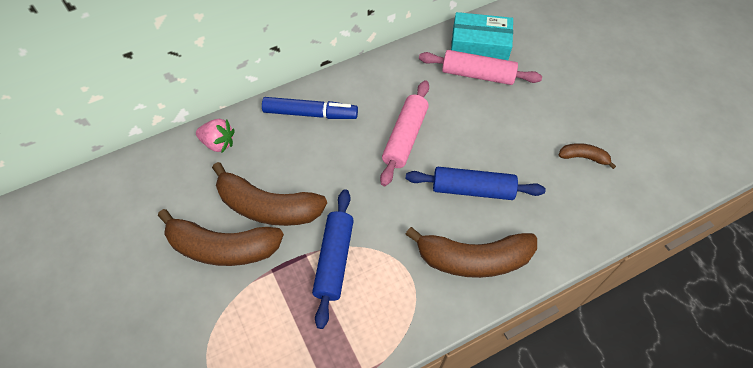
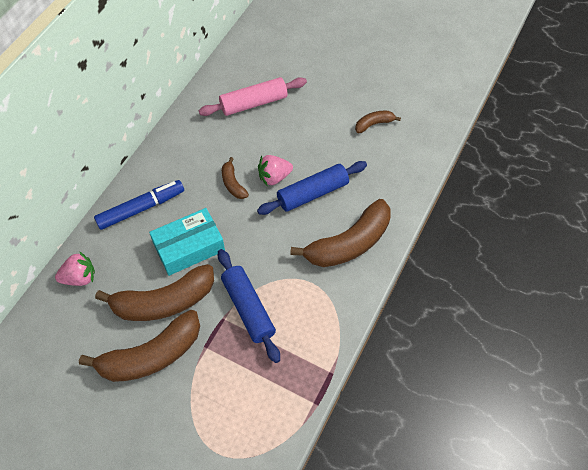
camera: 35 degrees left, 0 degrees up
pink rolling pin [380,80,429,186] -> brown banana [222,157,249,199]
turquoise box [451,12,513,60] -> turquoise box moved to [149,208,225,276]
none -> pink strawberry [258,155,293,187]

